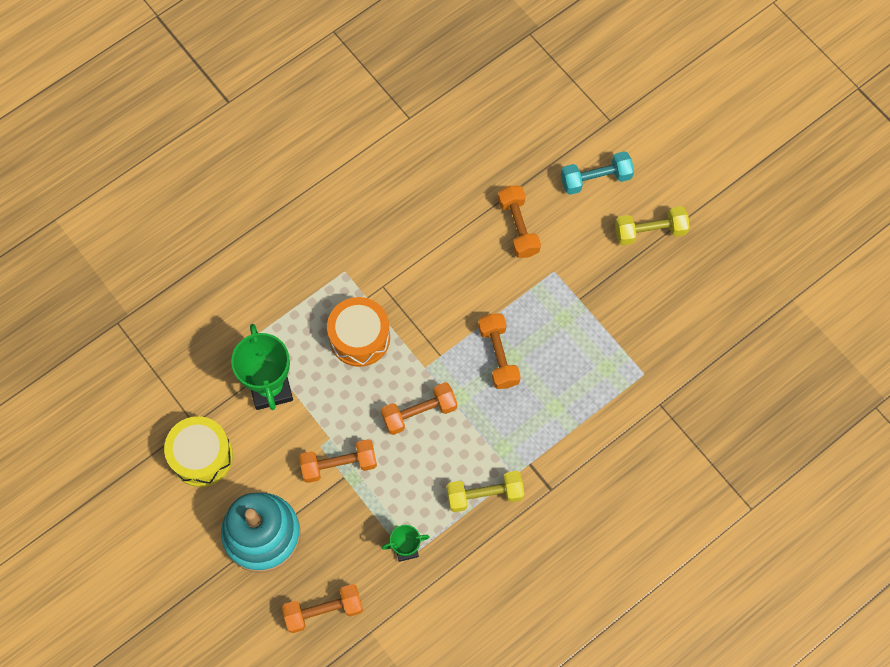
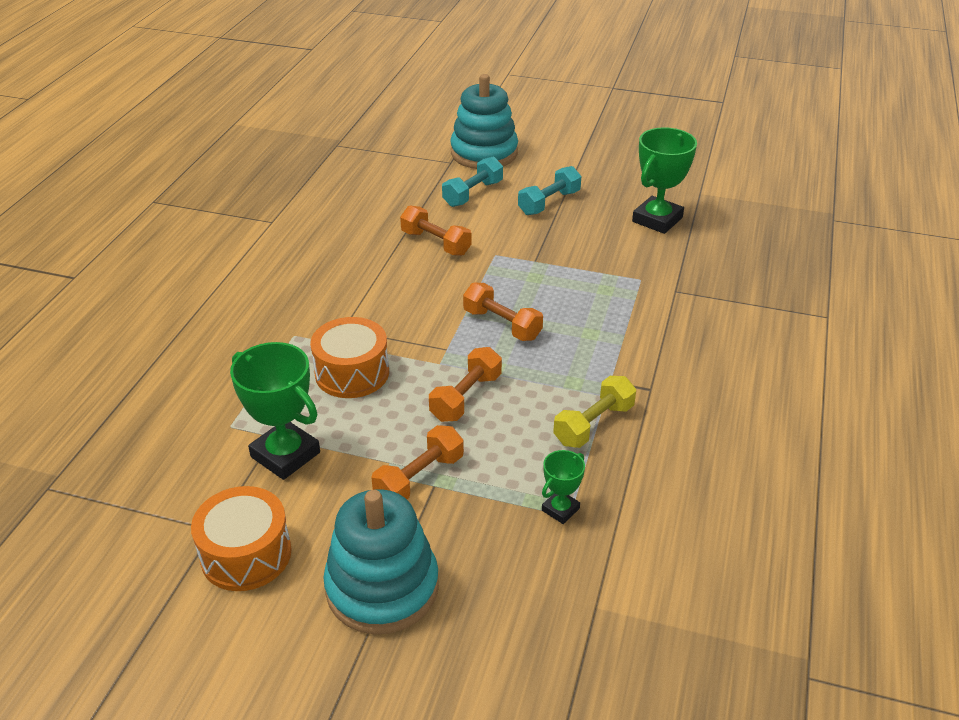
camera: 35 degrees left, 30 degrees down
yellow drum [164,416,233,487] -> orange drum [191,486,292,591]
orange dumbbell [282,584,363,633] -> none
yellow dumbbell [615,206,690,245] -> turquoise dumbbell [518,166,581,215]
none -> turquoise stacking toy [450,74,518,169]
none -> green trophy [632,127,697,234]

